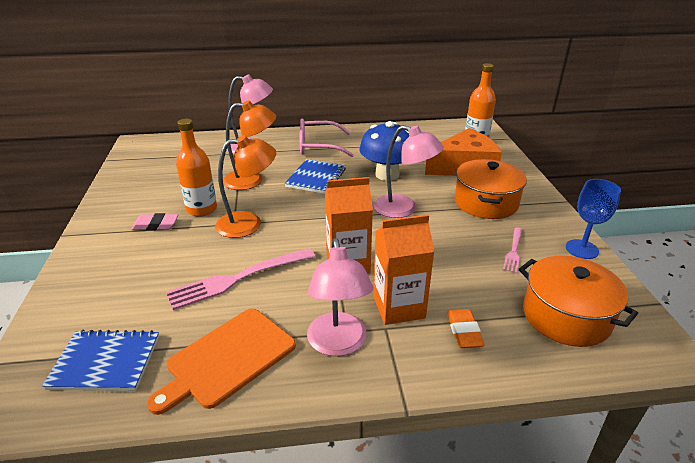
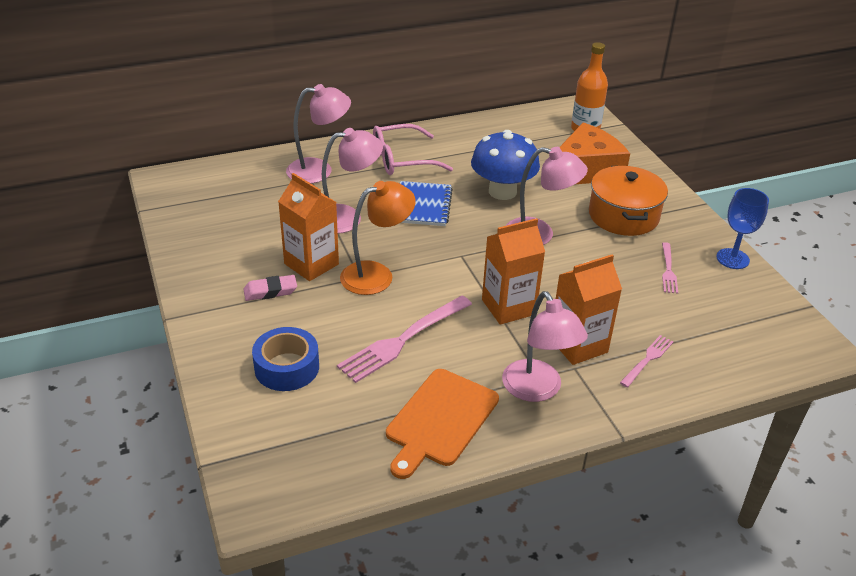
camera: 15 degrees left, 5 degrees up
blue notebook [42,330,159,391] -> none
orange bottle [176,119,217,217] -> orange carton [278,173,339,281]
orange lamp [223,100,276,190] -> pink lamp [322,128,383,234]
orange eraser [447,309,485,348] -> pink fork [620,335,673,387]
orange pot [519,255,638,347] -> none
none -> blue tape [252,327,319,391]

